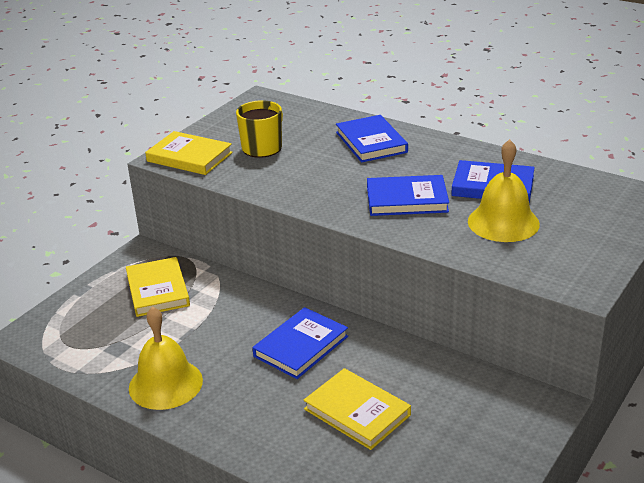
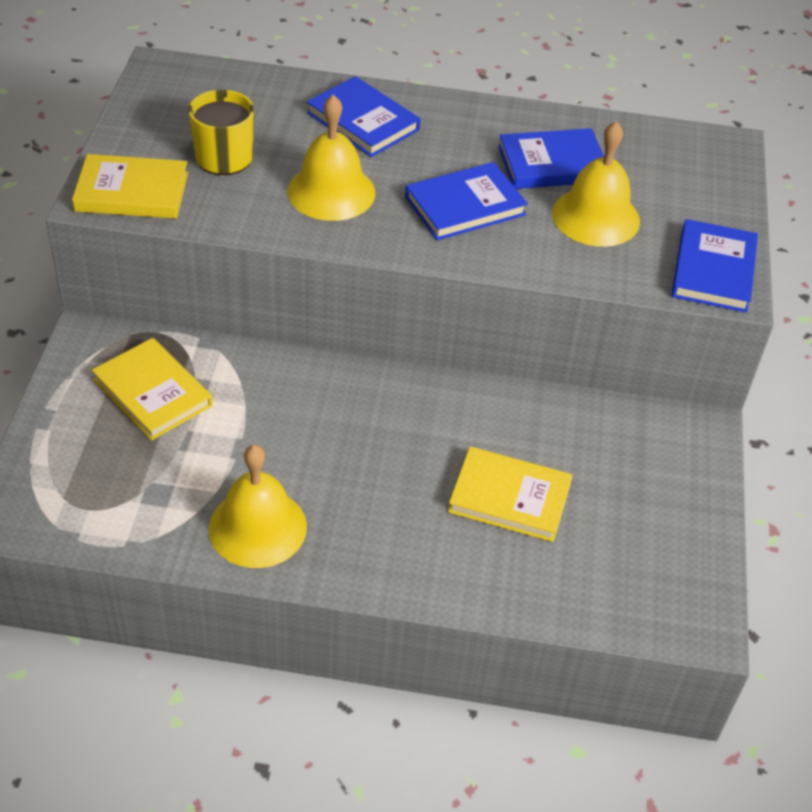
camera: 30 degrees left, 15 degrees up
blue book [252,307,348,379] -> blue book moved to [671,219,758,313]
none -> yellow bell [287,95,376,221]

